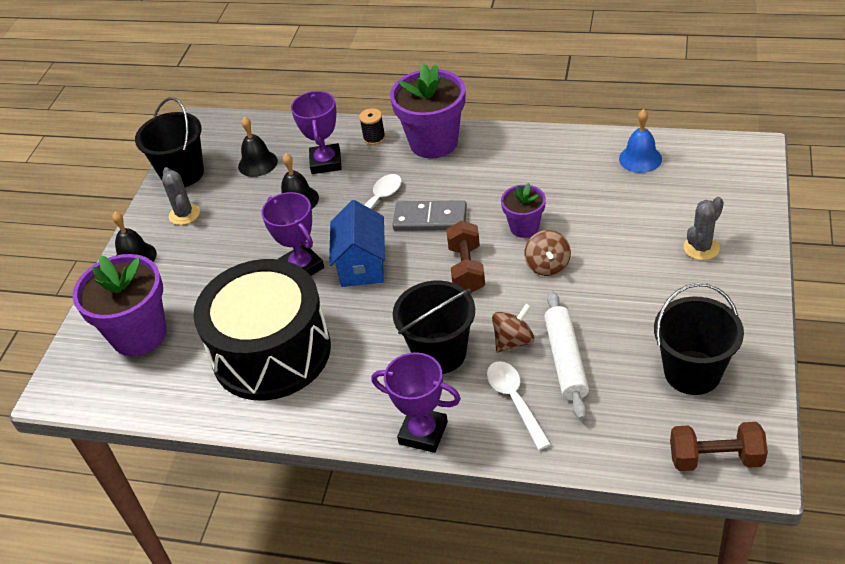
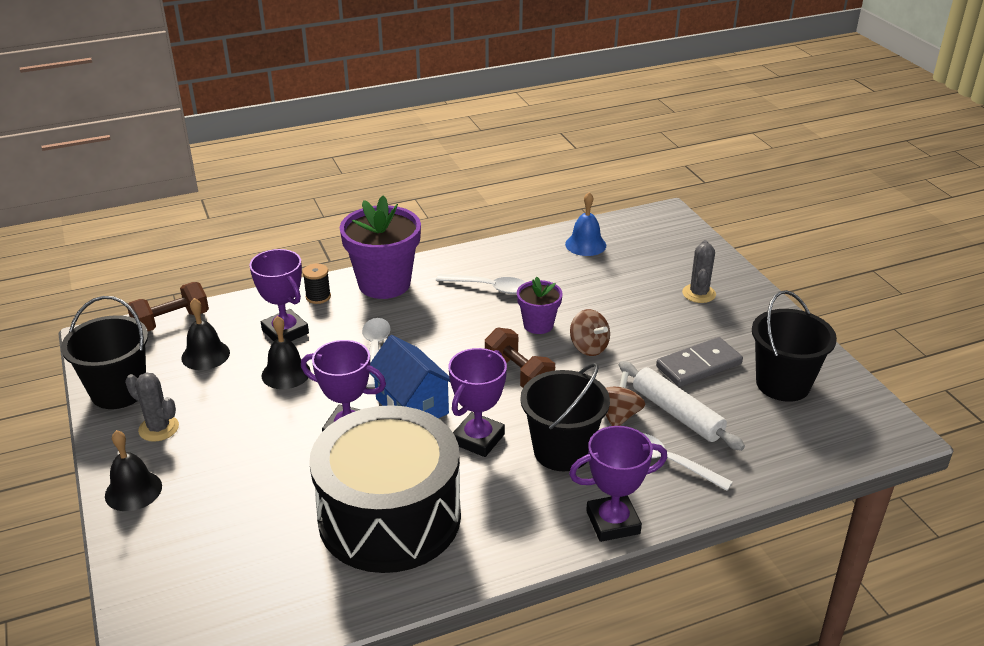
camera: 40 degrees left, 10 degrees down
purple flower pot [72,254,167,356] -> none
grey domino [392,200,467,231] -> grey domino moved to [656,337,743,387]
brown dumbbell [670,422,768,471] -> brown dumbbell moved to [127,282,209,331]
none -> white spoon [436,274,526,294]
none -> purple trophy [449,348,507,457]

